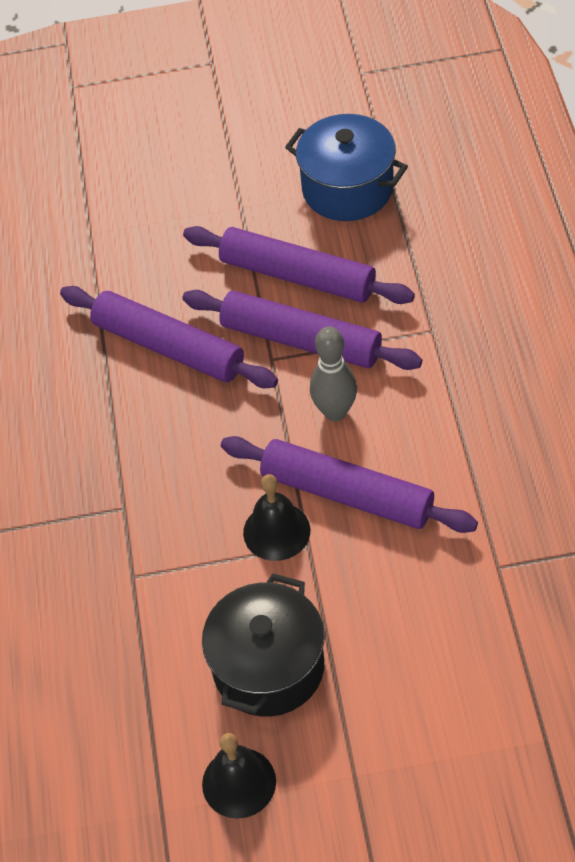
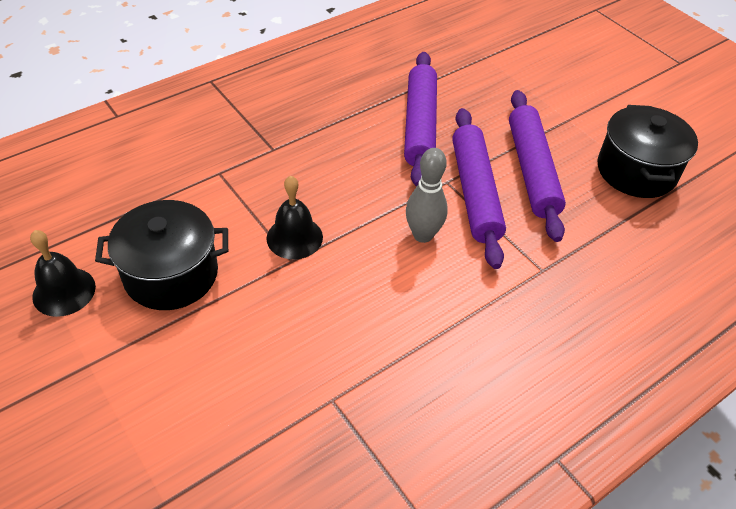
camera: 55 degrees right, 5 degrees down
purple rolling pin [221,436,478,533] -> none
blue pot [285,114,408,221] -> black pot [597,105,698,198]

